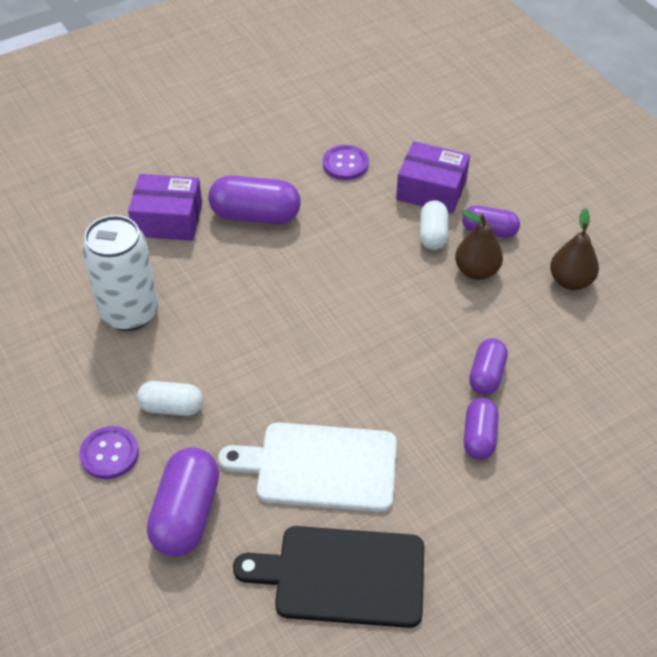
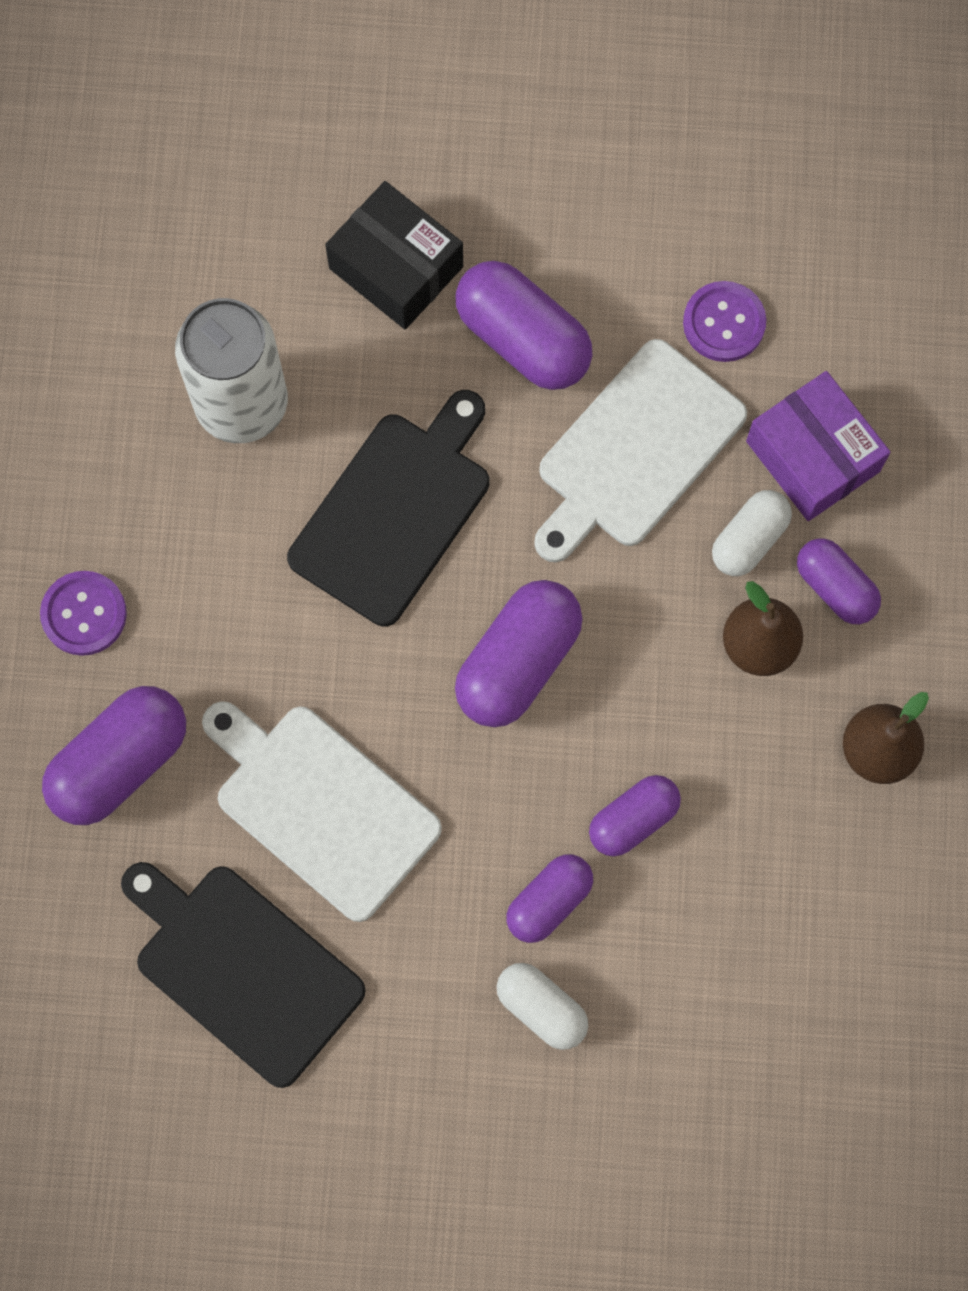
camera: 35 degrees right, 25 degrees up
purple box [128,174,202,241] -> black box [325,181,463,329]
white capsule [137,381,203,416] -> white capsule moved to [497,963,588,1050]
none -> black cutting board [287,390,489,627]
none -> purple capsule [455,580,583,727]
none -> white cutting board [534,339,747,562]

